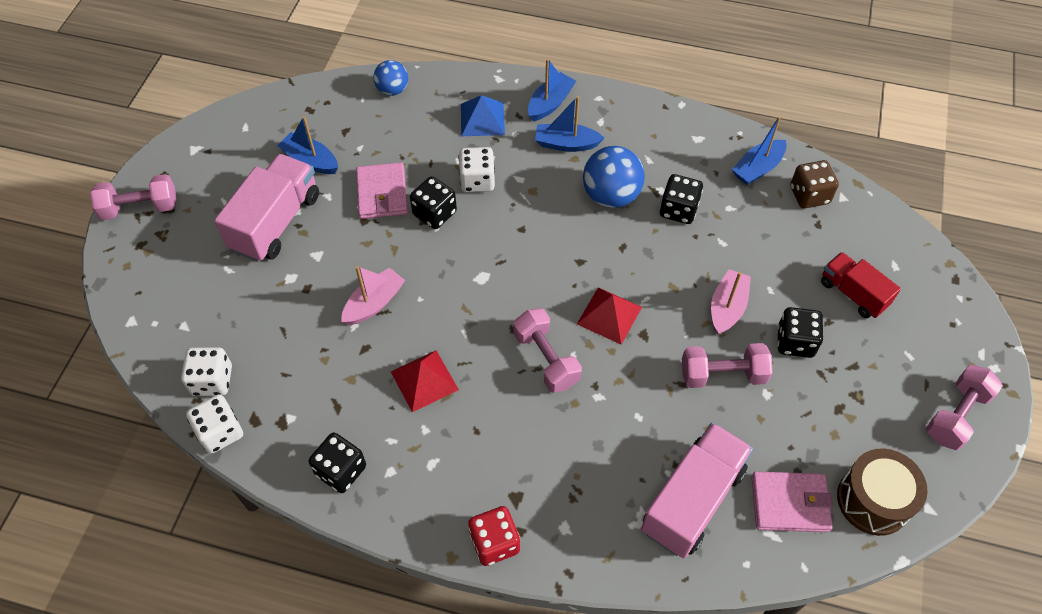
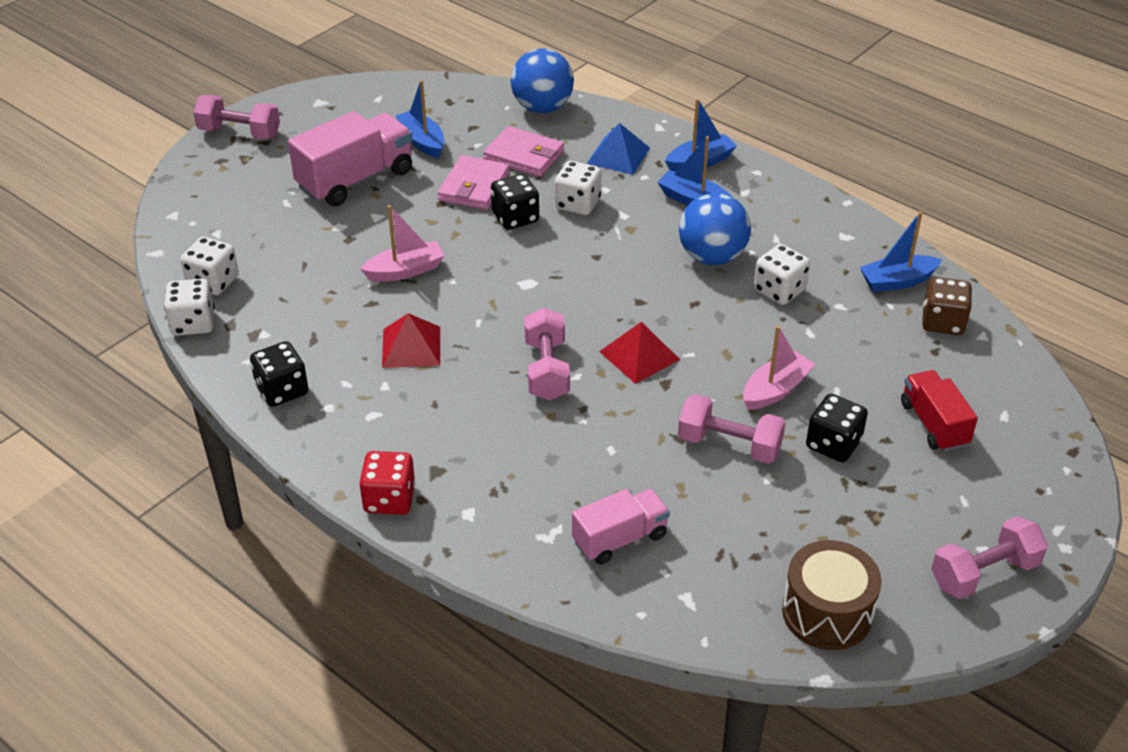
camera: 25 degrees right, 15 degrees down
blue ball [373,60,408,96] -> blue ball [511,48,574,113], size x1.63
pink truck [641,423,753,558] -> pink truck [572,489,670,565], size x0.62
black dice [660,174,703,224] -> white dice [754,244,810,305]
pink wallet [751,471,833,532] -> pink wallet moved to [483,126,564,177]

